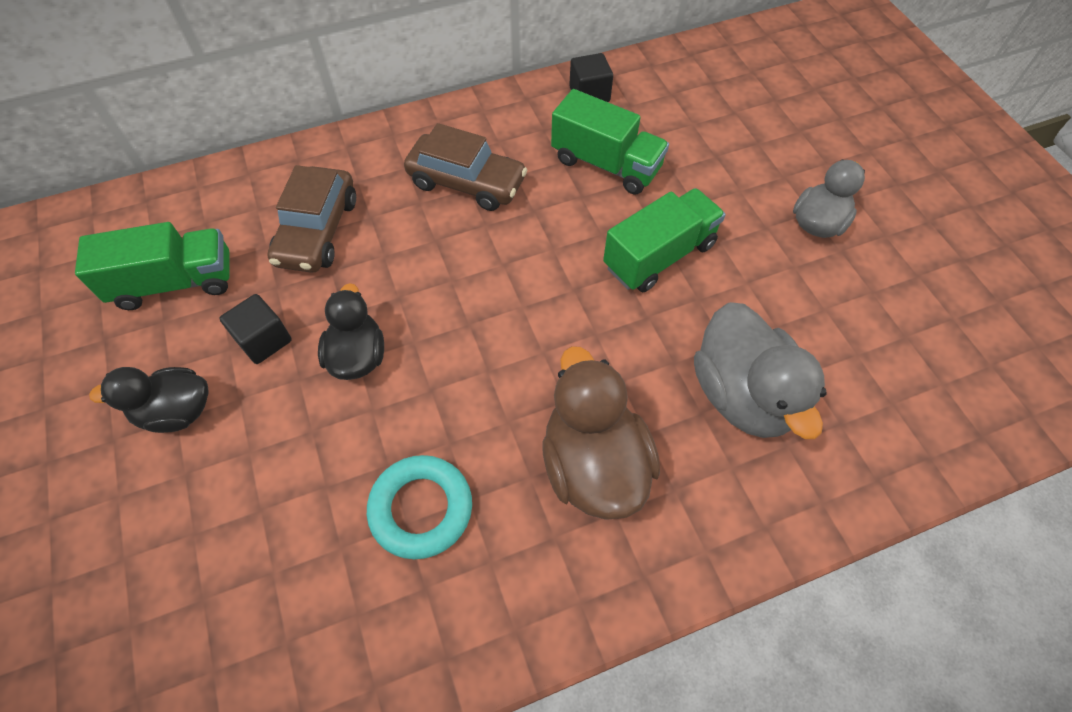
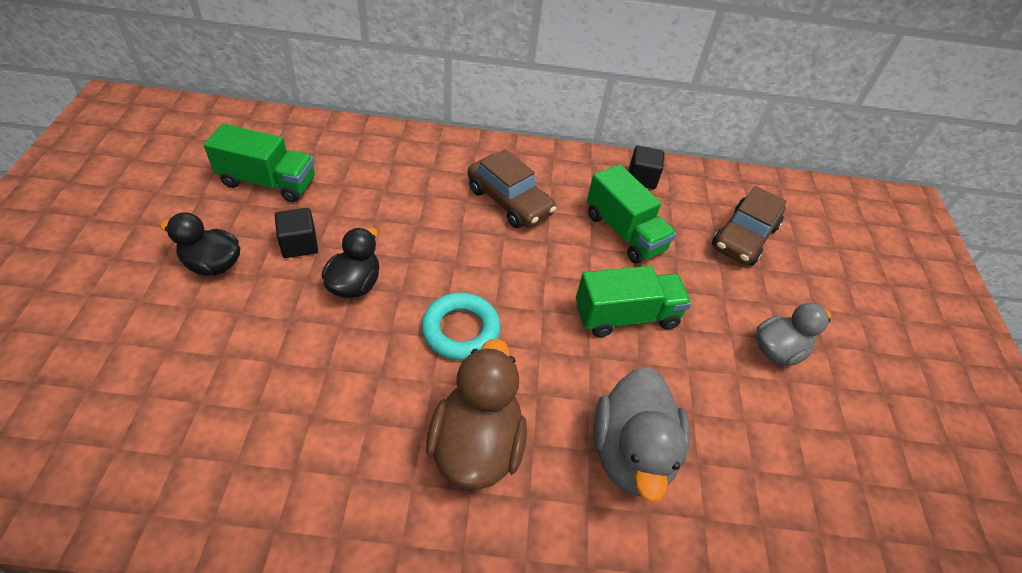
camera: 20 degrees right, 10 degrees down
brown car [268,165,356,273] -> brown car moved to [712,186,787,266]
turquoise ring [367,455,472,559] -> turquoise ring moved to [421,292,500,360]

